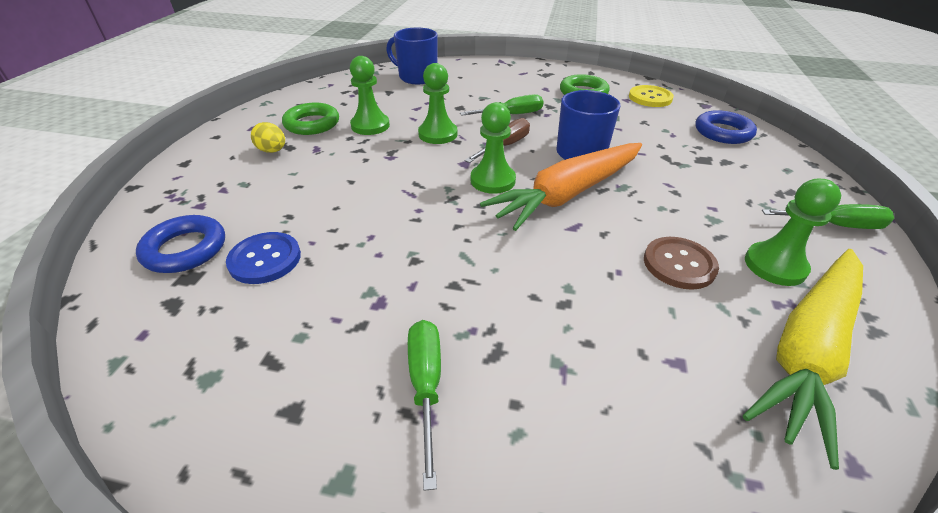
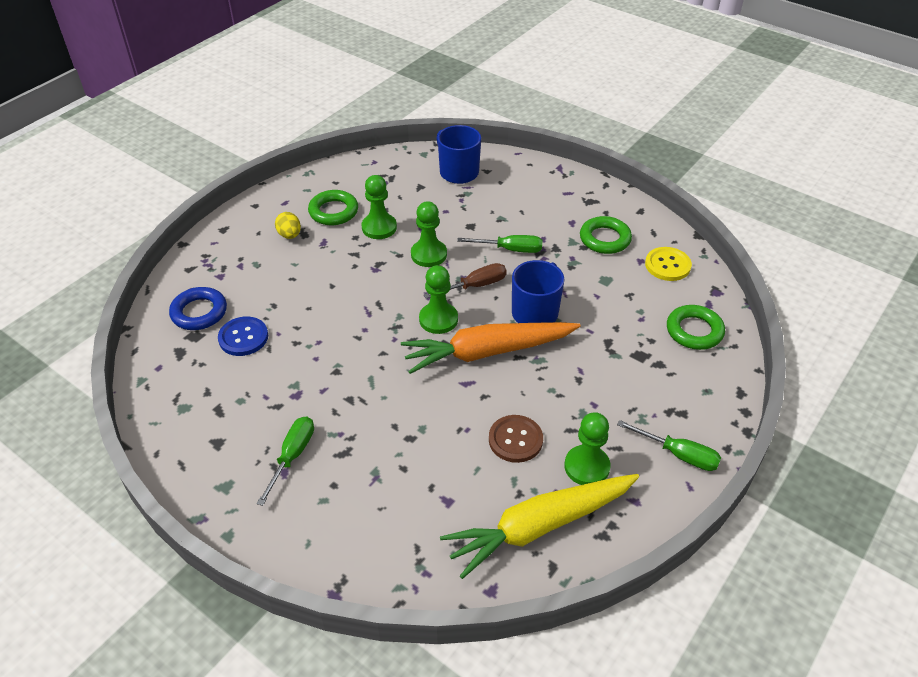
camera: 25 degrees right, 5 degrees up
blue ring [695,110,757,144] -> green ring [667,305,725,350]

